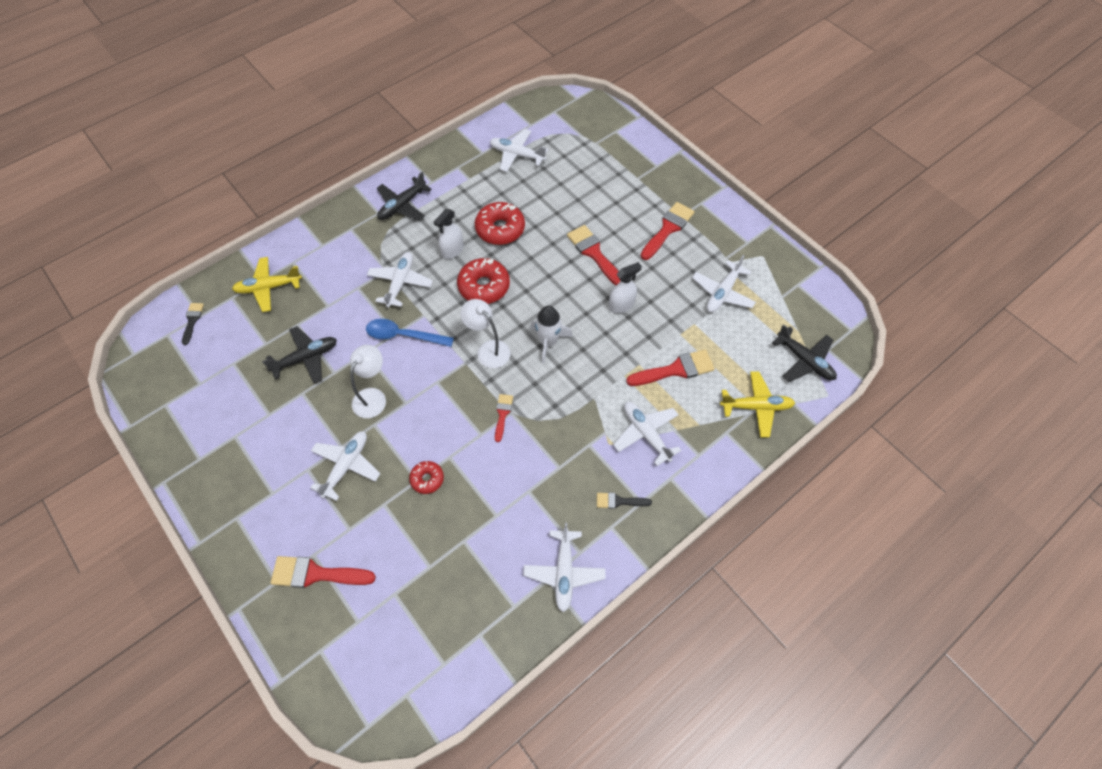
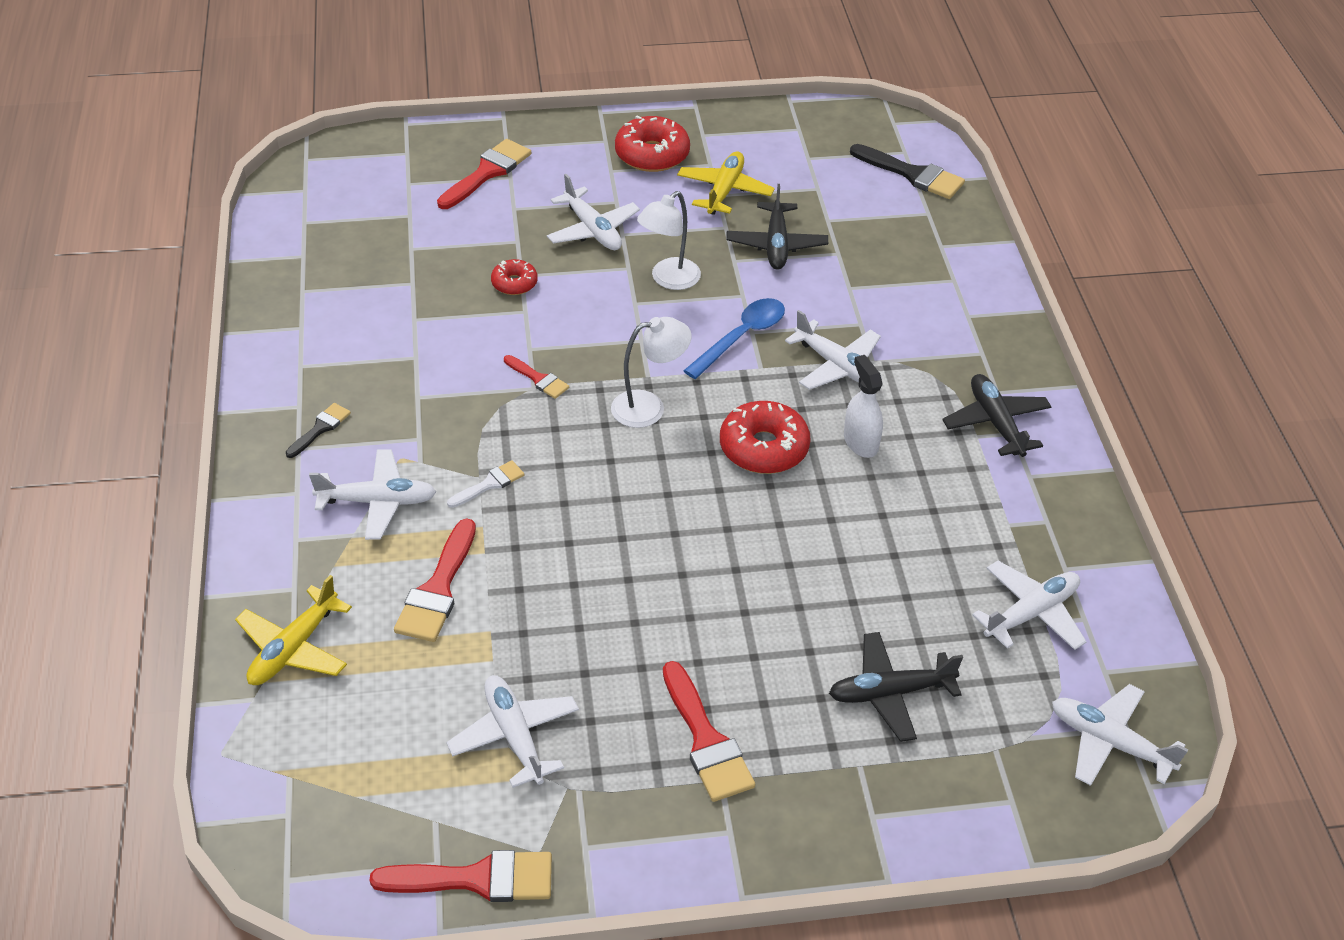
camera: 120 degrees right, 15 degrees down
black brush [182,303,204,345] -> black brush [850,144,965,199], size x1.77
yellow plane [232,257,302,312] -> yellow plane moved to [677,151,774,215]
white lamp [350,345,386,418] -> white lamp turned 75 degrees clockwise [637,191,701,290]
red donut [475,202,525,245] -> red donut moved to [615,115,690,172]
white plane [523,523,605,612] -> white plane moved to [1052,684,1188,786]
white rocket [530,306,573,363] -> none
red brush [567,225,621,285] -> red brush moved to [370,850,552,902]
white spray bottle [609,262,642,313] -> none
black plane [772,324,837,382] -> black plane moved to [829,632,963,742]
none -> white brush [447,460,524,508]

